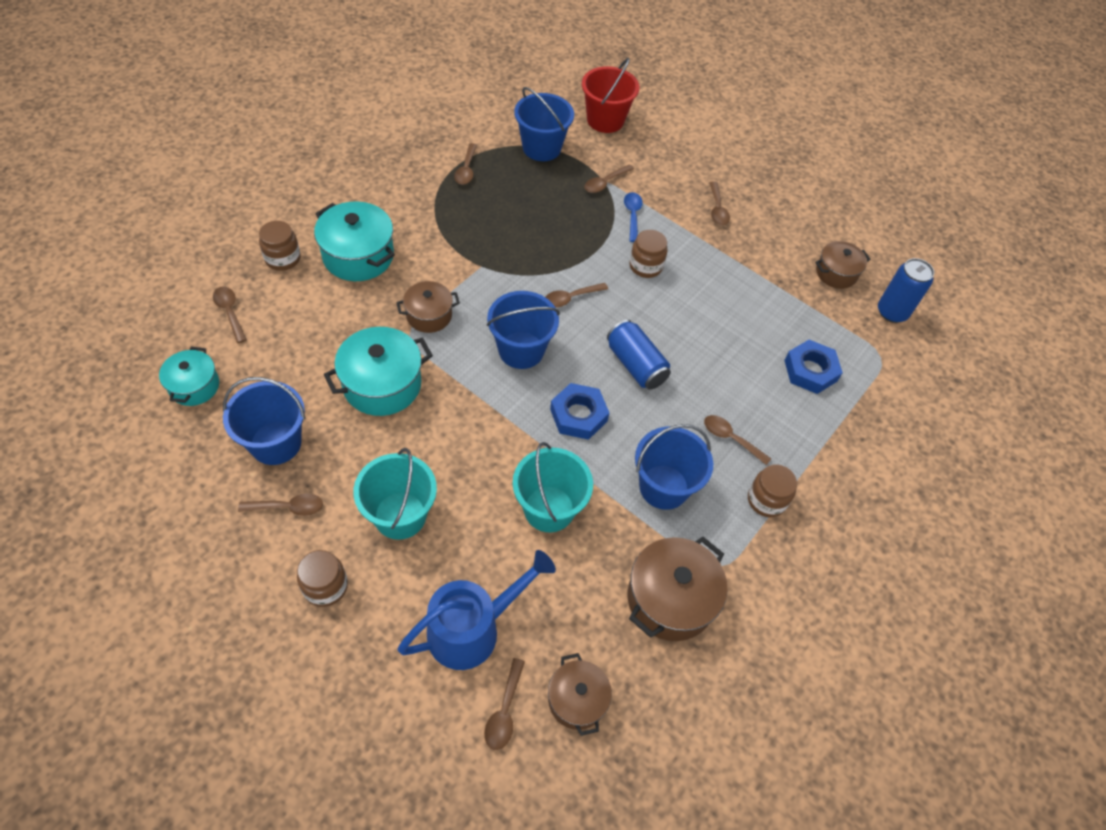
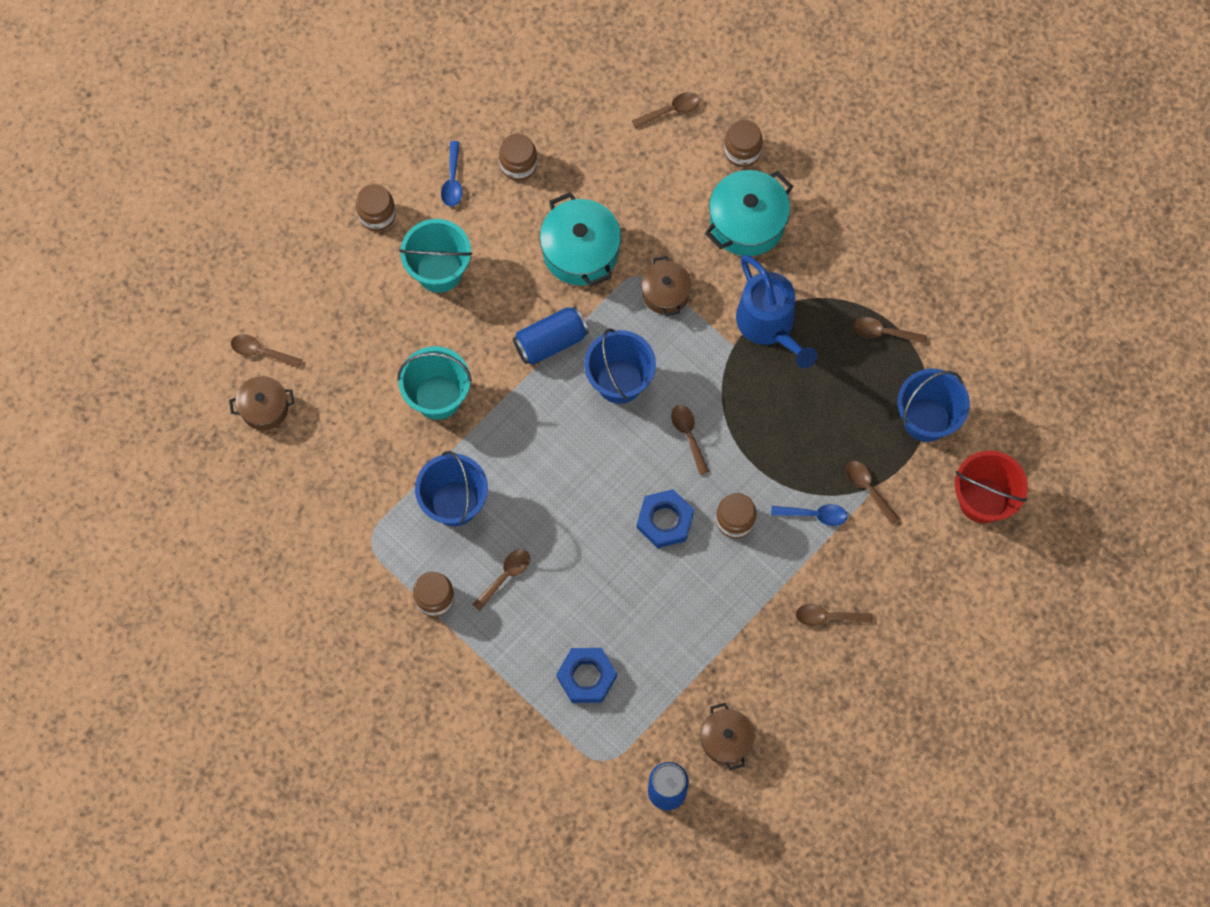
camera: 100 degrees right, 15 degrees up
turquoise pot [159,347,219,406] -> none
blue bucket [223,377,305,465] -> brown jar [499,134,537,181]
brown spoon [238,494,323,516] -> blue spoon [441,141,462,207]
blue watering can [397,550,556,670] -> blue watering can moved to [736,255,818,368]
blue nut [550,383,609,440] -> blue nut moved to [637,489,694,548]
blue can [607,320,671,390] -> blue can moved to [513,306,589,365]
brown pot [628,537,727,641] -> none

